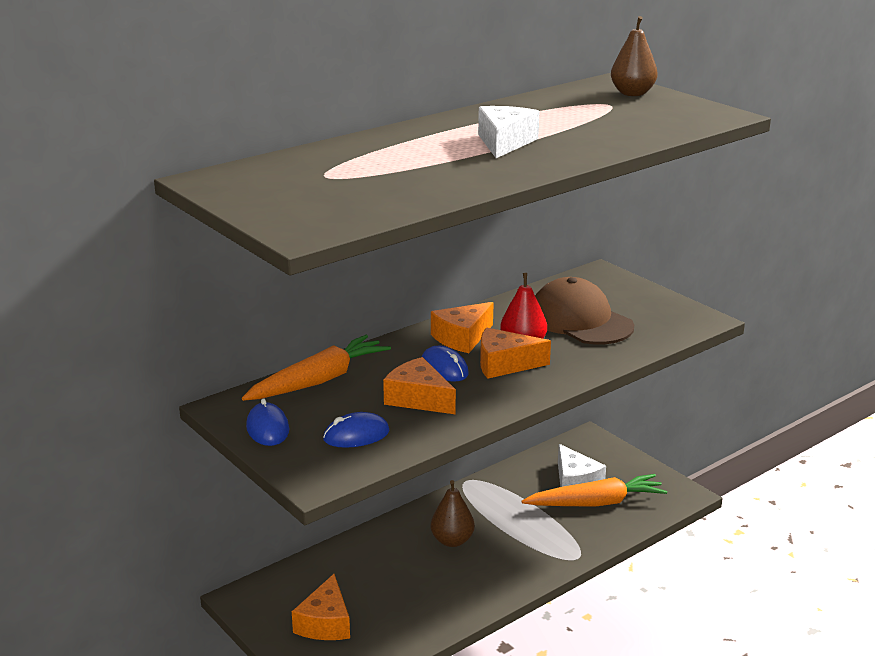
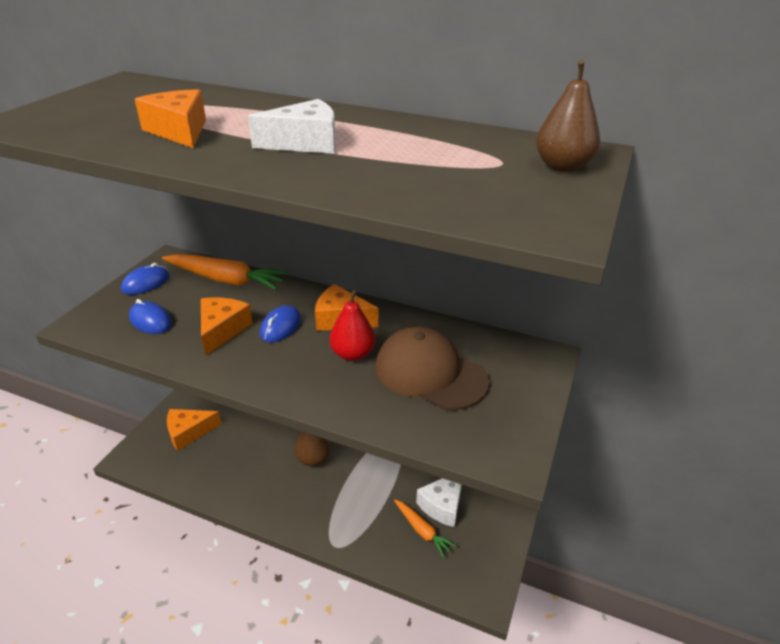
camera: 60 degrees right, 10 degrees up
orange cheese [480,328,551,379] -> orange cheese moved to [135,89,206,148]
orange carrot [521,474,667,507] -> orange carrot [394,499,456,558], size x0.58
brown cap [535,277,634,344] -> brown cap turned 75 degrees counterclockwise [375,327,489,410]

